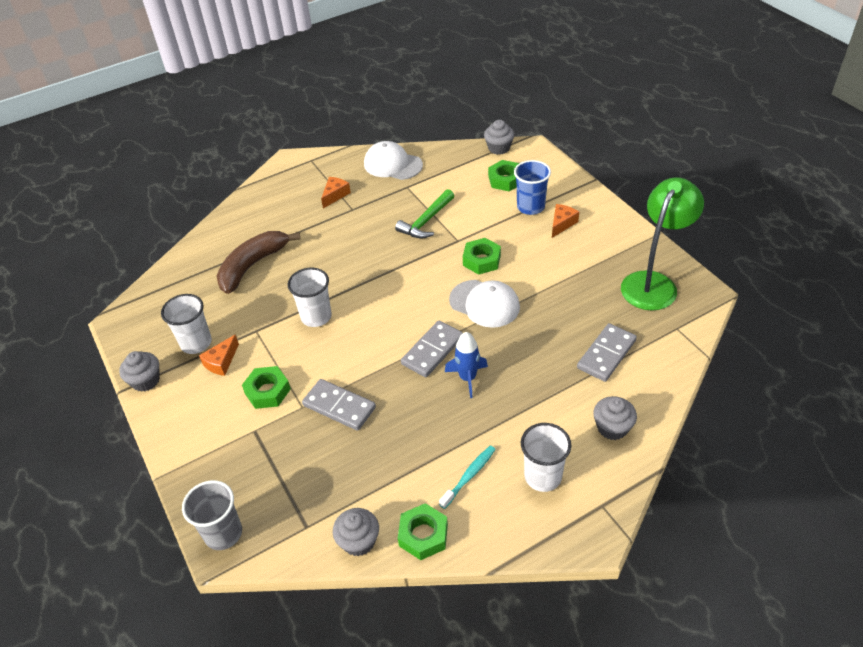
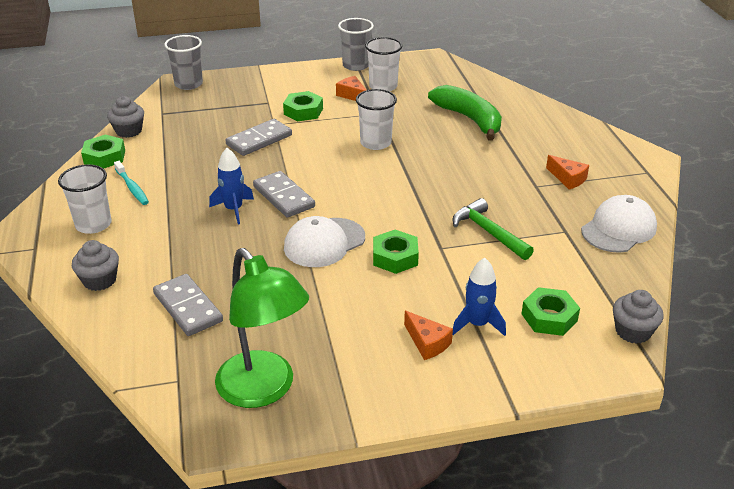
camera: 105 degrees right, 10 degrees down
grey cupcake [119,351,160,392] -> grey cup [338,18,374,71]
brown banana [217,231,300,294] -> green banana [428,85,502,141]
blue cup [514,160,551,215] -> blue rocket [453,258,506,336]

